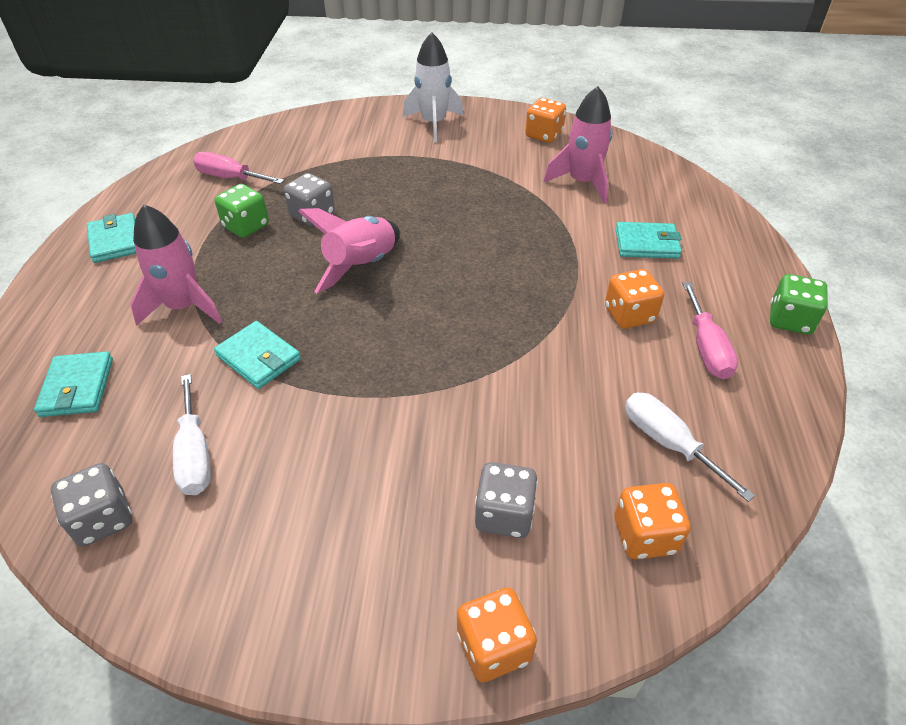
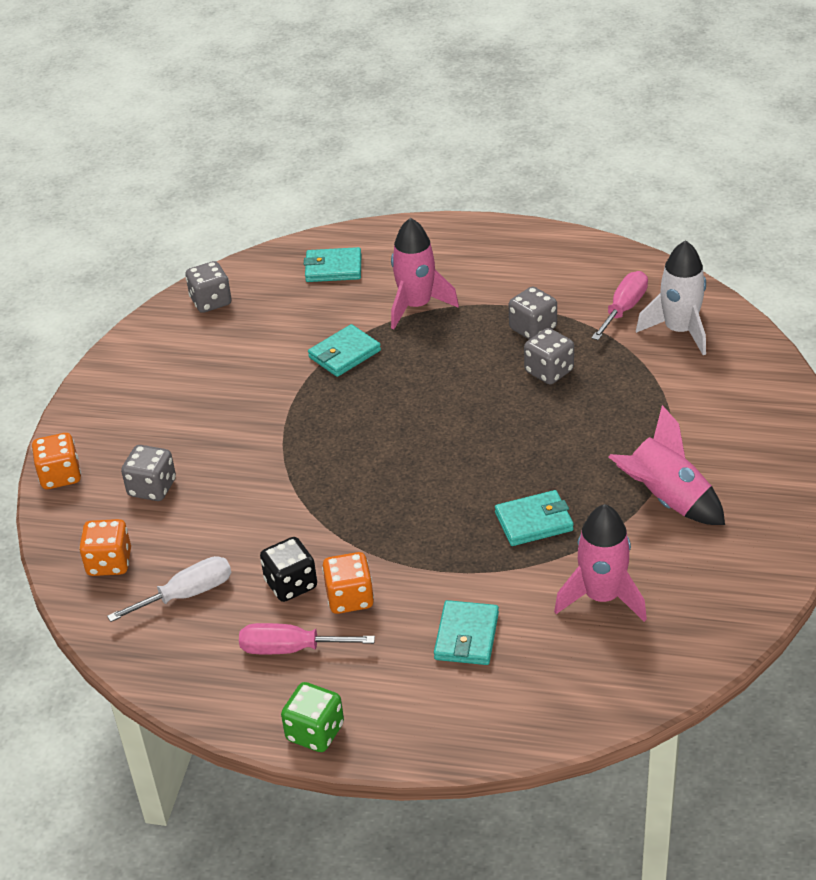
camera: 100 degrees right, 5 degrees down
turquoise wallet [87,213,136,263] -> turquoise wallet moved to [495,490,574,546]
white screwdriver [173,374,211,495] -> none
green dice [215,184,269,238] -> grey dice [509,286,557,340]
pink rocket [298,208,400,293] -> pink rocket moved to [609,405,725,525]
white rocket [403,32,463,142] -> white rocket moved to [636,240,706,355]
orange dice [525,98,566,143] -> none
none -> black dice [260,537,317,602]

